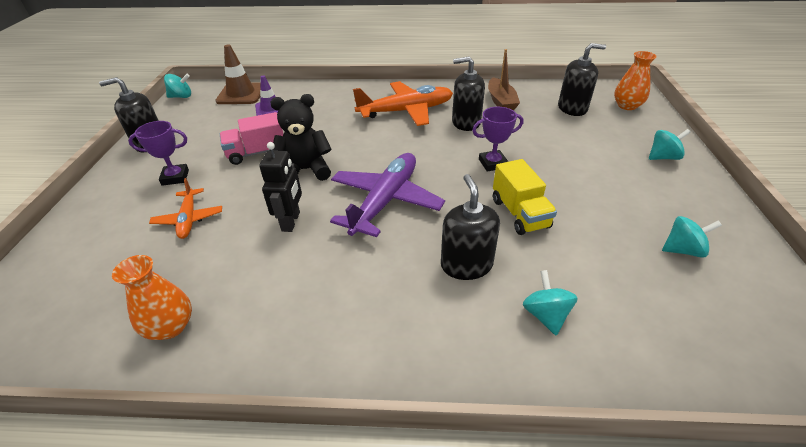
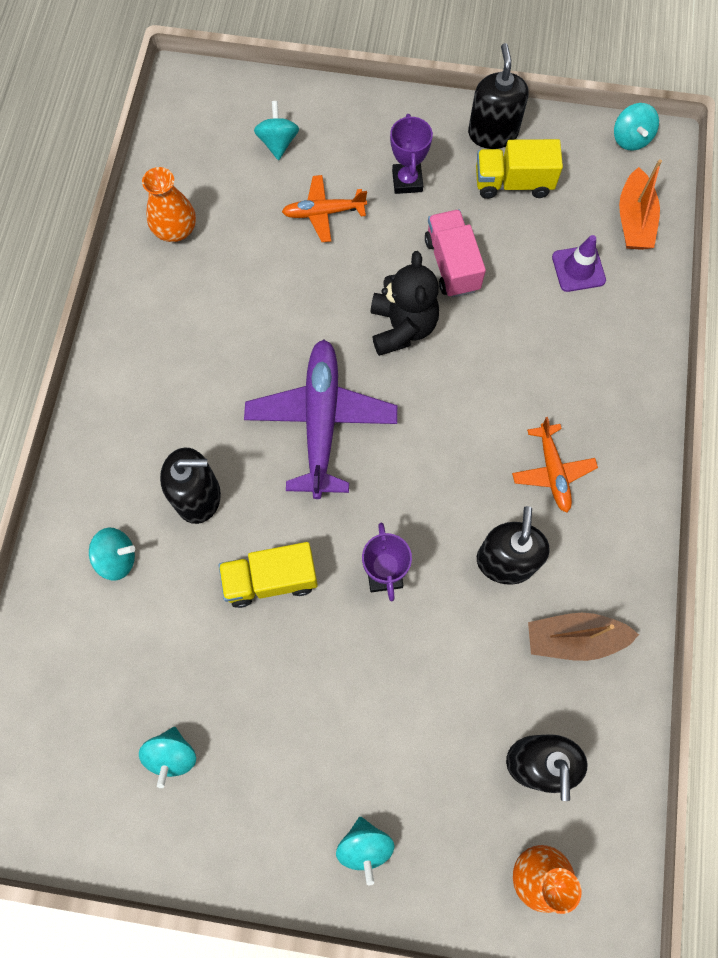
camera: 95 degrees right, 30 degrees up
brown traffic cone [215,44,261,104] -> orange boat [619,159,662,250]
black robot [259,142,302,232] -> none
purple plane [330,153,445,237] -> purple plane turned 120 degrees counterclockwise [244,339,397,499]
orange plane [353,81,453,126] -> orange plane [512,417,598,512], size x0.55
none -> turquoise spinning top [254,101,299,160]
none -> yellow truck [476,139,563,199]

